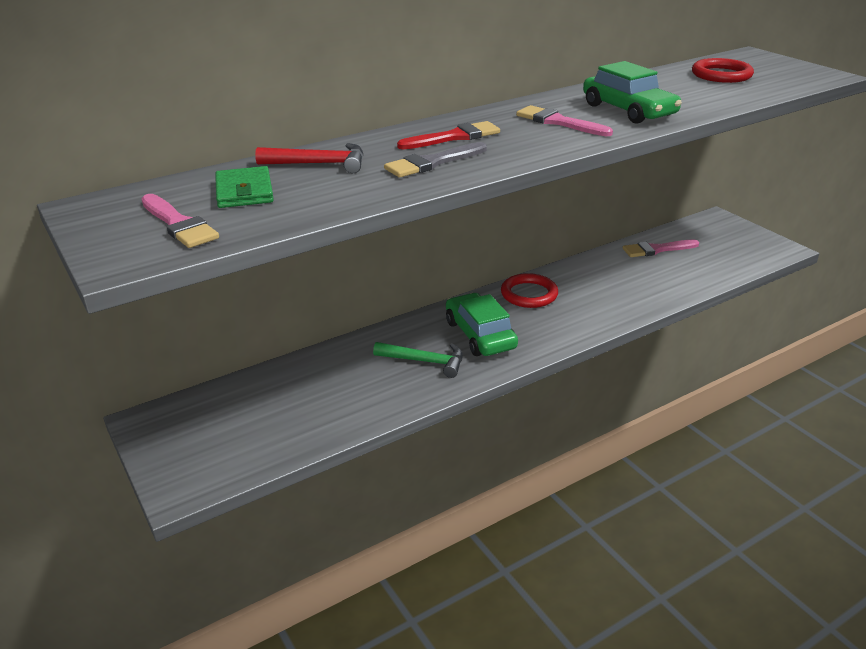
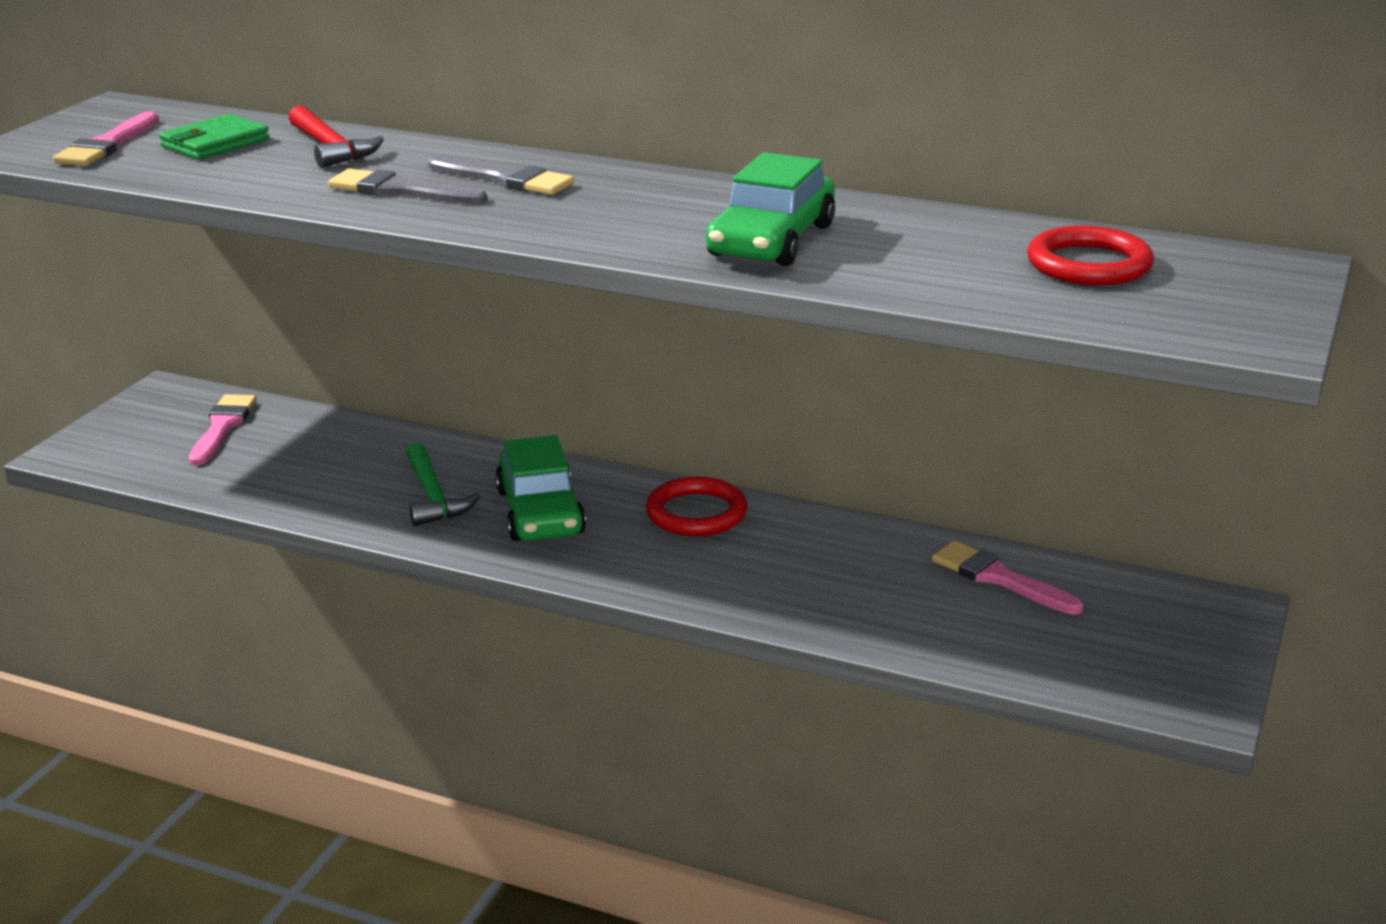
camera: 55 degrees right, 5 degrees down
red brush [397,121,500,149] -> grey brush [428,155,574,195]
green car [446,293,518,356] -> green car turned 135 degrees clockwise [495,435,586,541]
pink brush [516,105,613,136] -> pink brush moved to [189,394,257,466]

